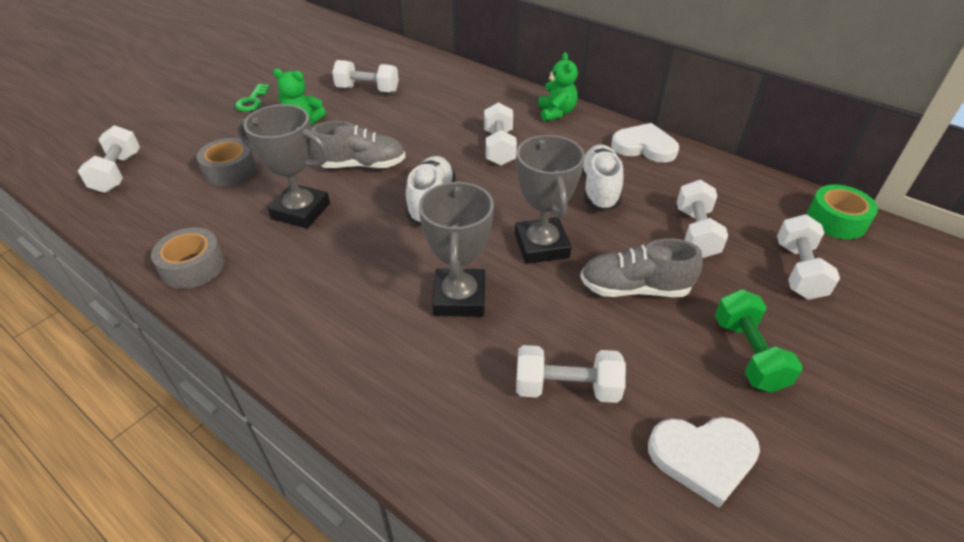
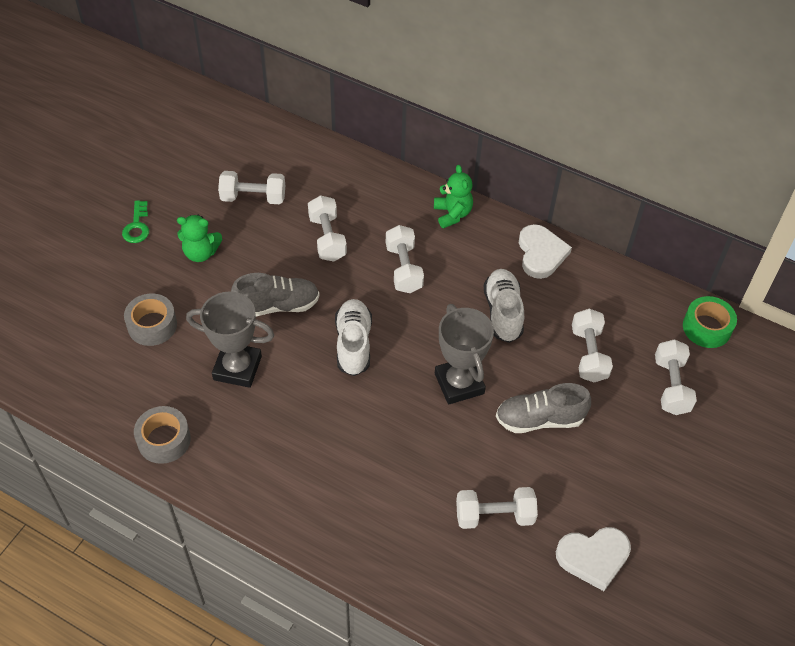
camera: 10 degrees left, 10 degrees up
white dumbbell [78,125,140,193] -> white dumbbell moved to [308,195,347,261]
grey trophy [419,181,494,317] -> none
white heart [611,123,679,163] -> white heart turned 75 degrees clockwise [519,224,572,279]
green dumbbell [715,289,803,393] -> none

